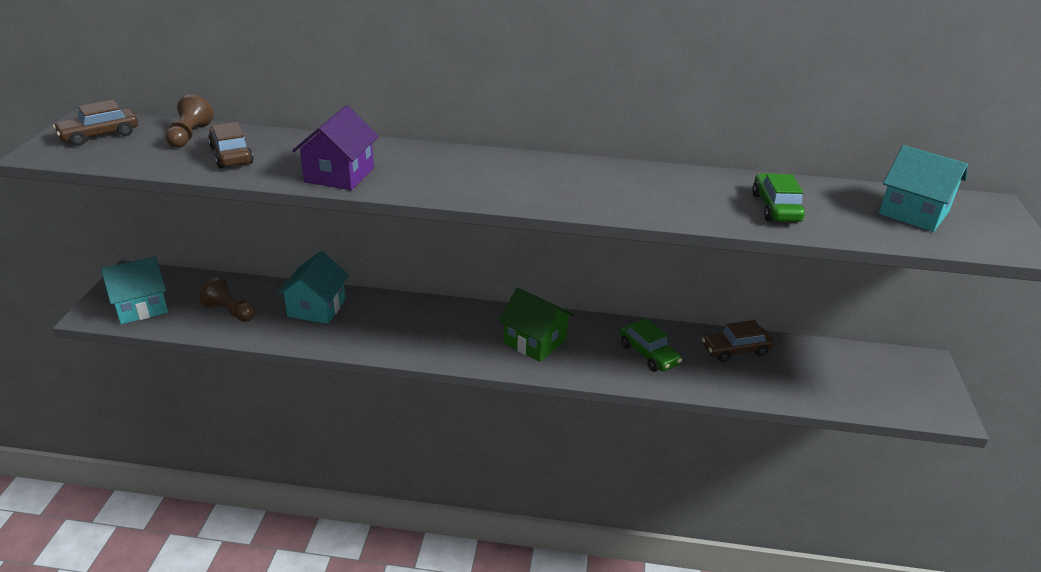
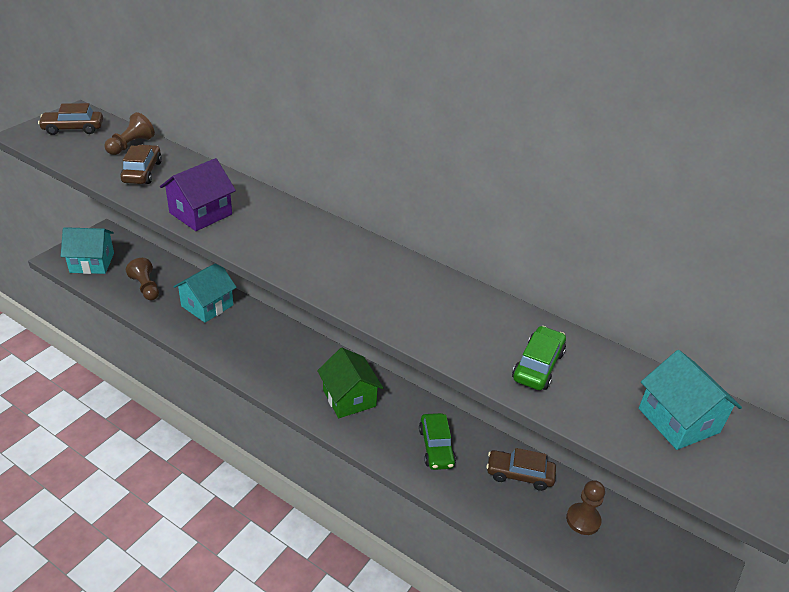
camera: 25 degrees right, 5 degrees up
none -> brown pawn [566,480,605,535]

